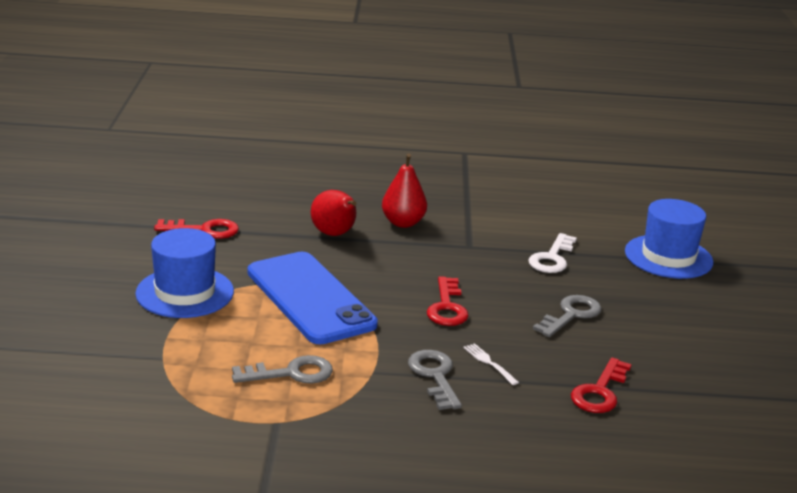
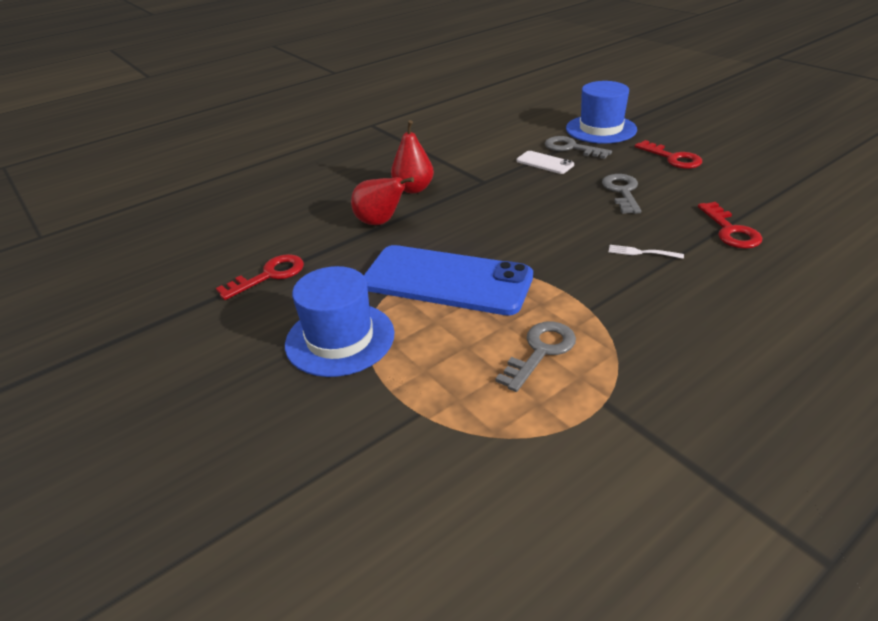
camera: 35 degrees left, 10 degrees up
grey key [408,350,462,410] -> grey key moved to [545,136,612,159]
red key [427,277,469,326] -> red key moved to [635,140,702,169]
white key [528,233,577,273] -> white phone [517,151,574,174]

